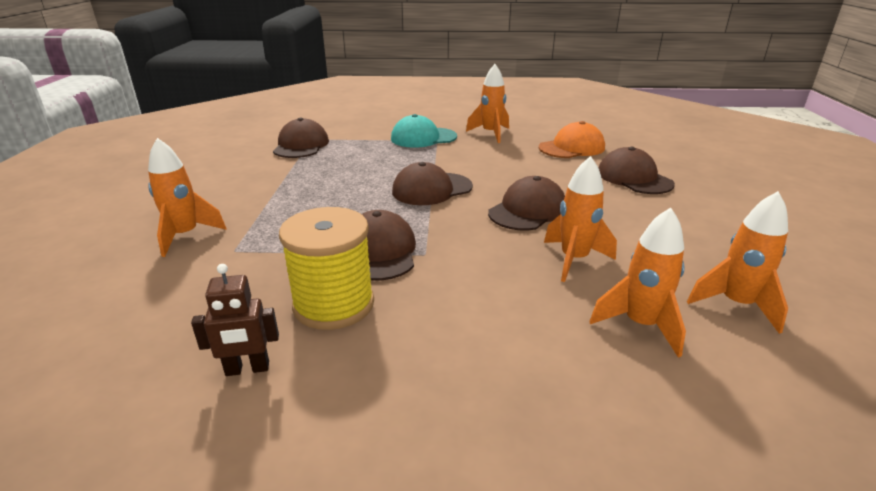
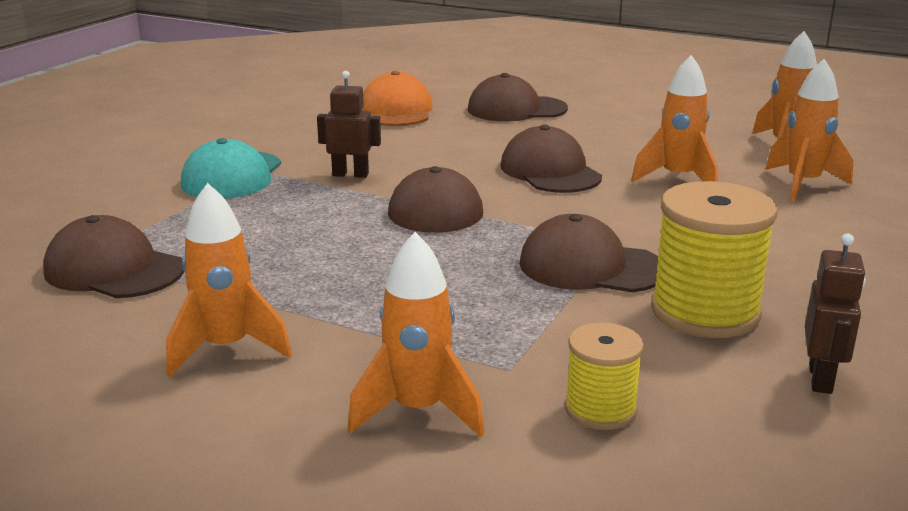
camera: 65 degrees left, 5 degrees down
orange rocket [466,64,509,143] -> orange rocket moved to [166,183,292,377]
none -> brown robot [317,71,381,178]
none -> yellow spool [565,323,644,430]

